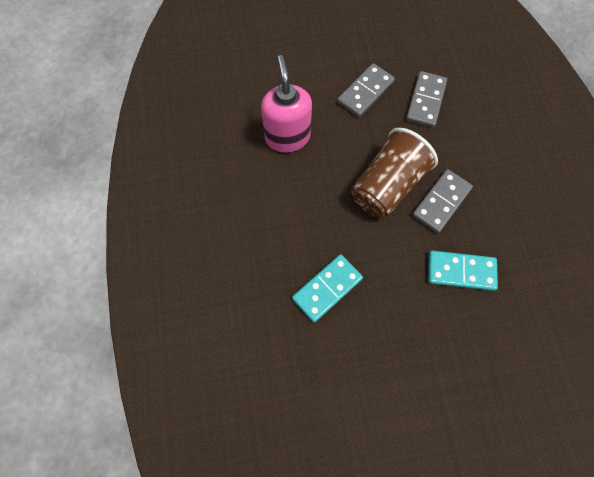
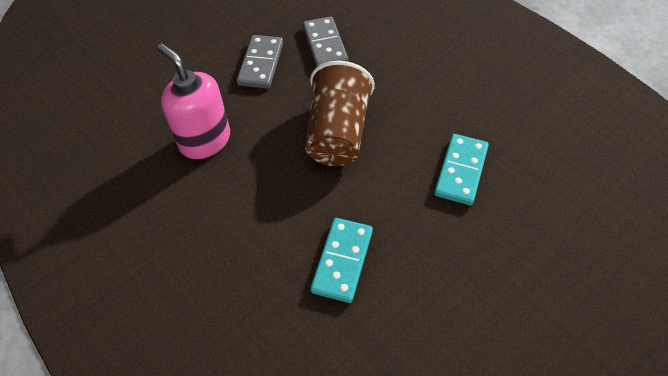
camera: 30 degrees left, 15 degrees down
grey domino [412,169,473,233] -> none
turquoise domino [428,250,498,291] -> turquoise domino turned 45 degrees counterclockwise [434,134,489,205]

